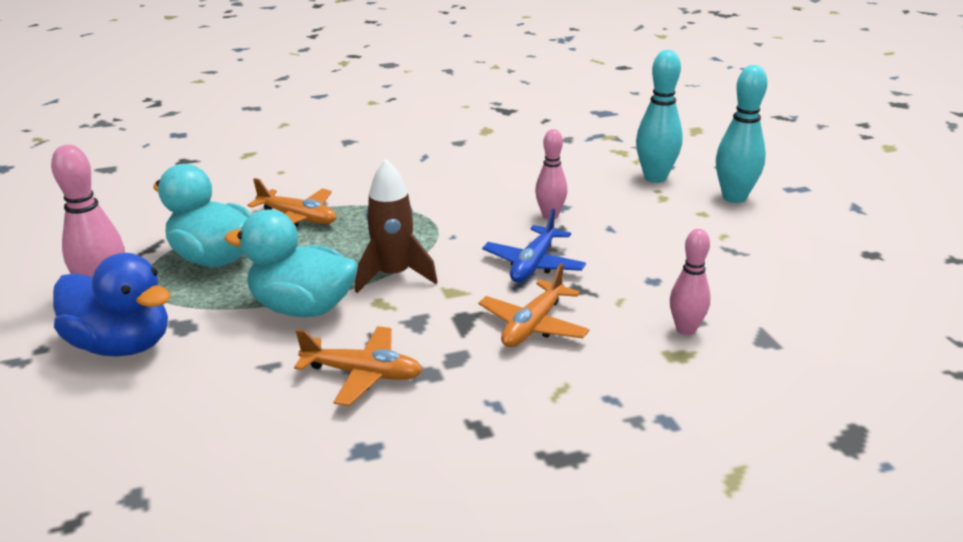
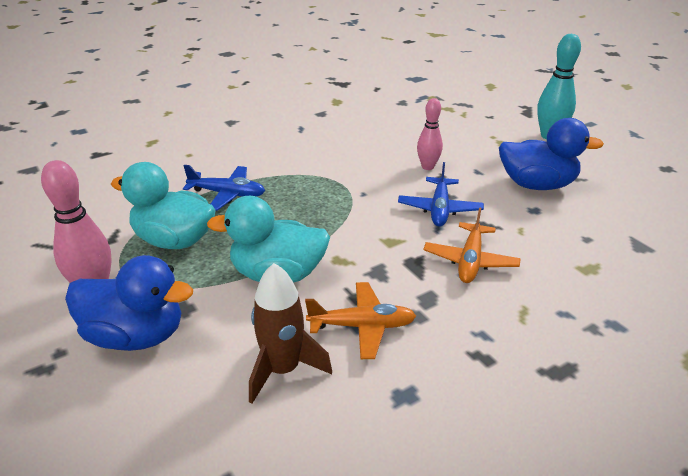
camera: 15 degrees left, 5 degrees up
orange plane [247,178,336,227] -> blue plane [183,165,265,211]
brown rocket [355,159,438,293] -> brown rocket moved to [249,263,332,404]
turquoise bowling pin [636,50,683,183] -> none
pink bowling pin [670,229,711,335] -> none
none -> blue duck [499,118,604,190]

